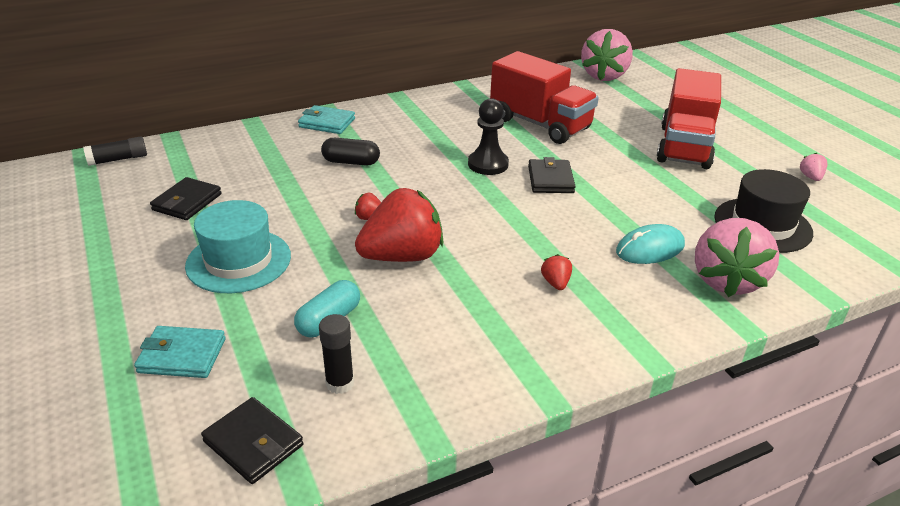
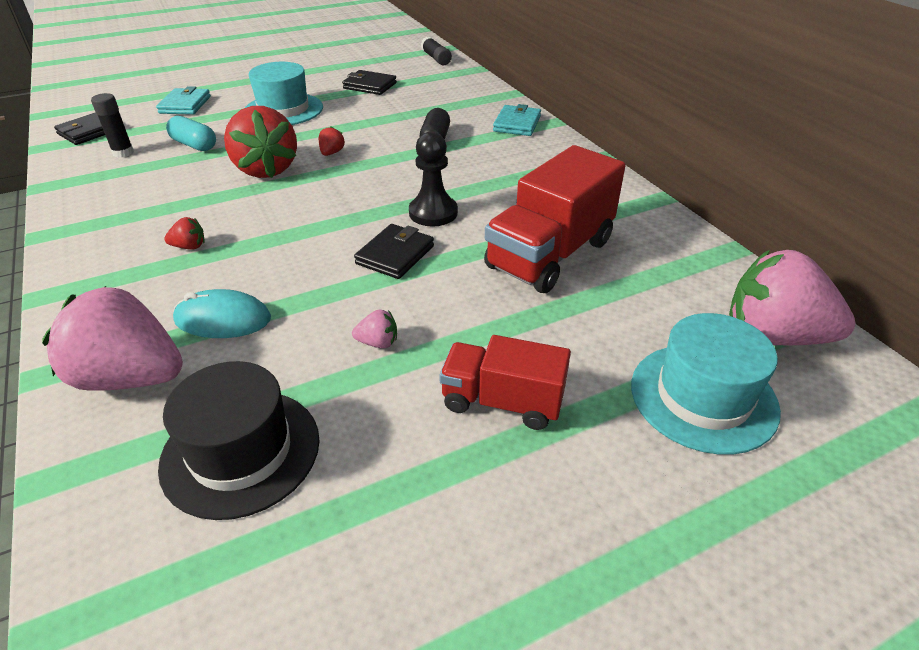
camera: 90 degrees right, 5 degrees up
black wallet [528,157,576,193] -> black wallet turned 60 degrees counterclockwise [354,224,434,279]
turquoise mouse [616,224,685,264] -> turquoise mouse turned 60 degrees counterclockwise [173,289,271,338]
red truck [657,68,721,169] -> red truck [439,335,571,430], size x0.62
pink strawberry [800,153,827,181] -> pink strawberry moved to [352,309,397,348]
none -> turquoise hat [631,313,781,455]

